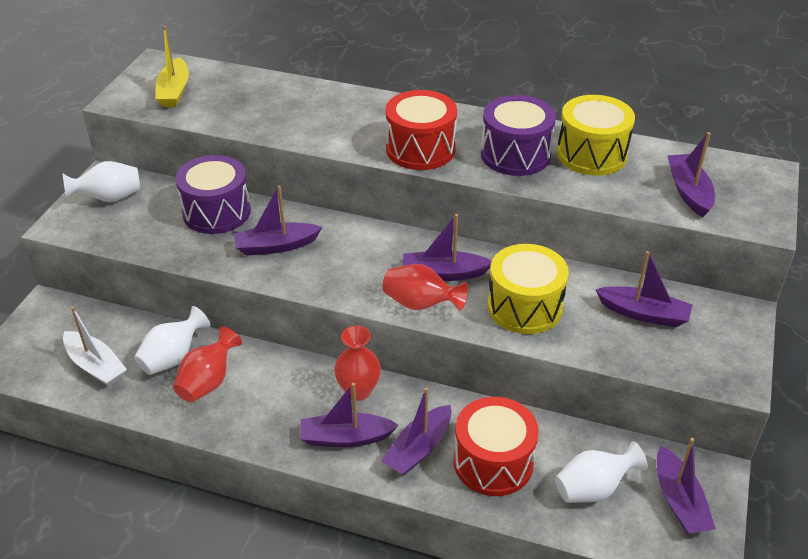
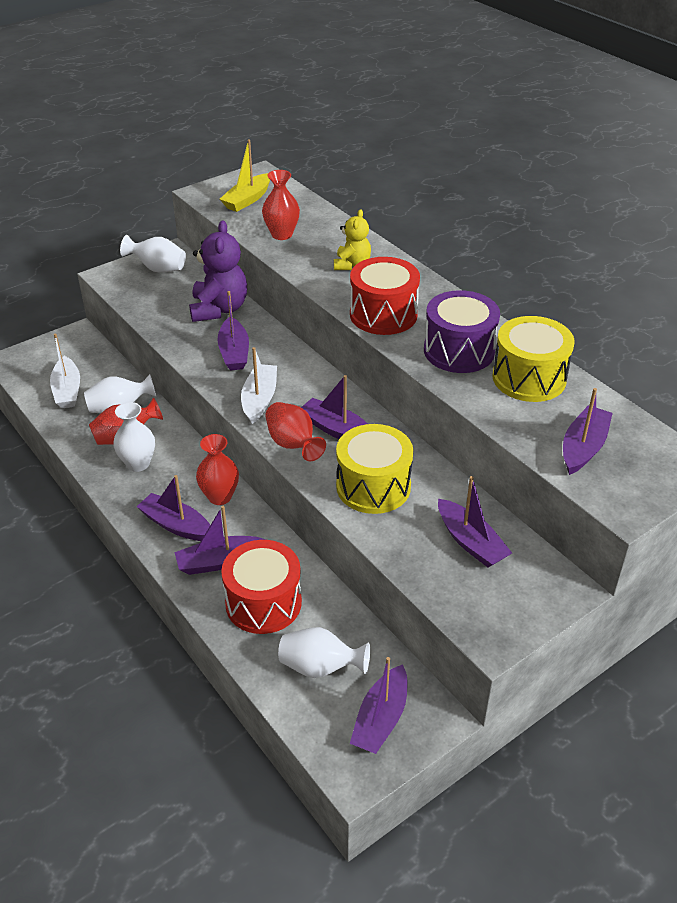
camera: 35 degrees right, 0 degrees up
purple drum [175,155,251,234] -> purple teddy bear [189,220,247,322]
purple boat [234,185,323,256] -> purple boat turned 120 degrees counterclockwise [217,291,249,371]
none -> white vase [113,402,155,472]
none -> white boat [241,347,277,424]
none -> red vase [262,170,300,240]
none -> yellow teddy bear [334,209,371,270]

